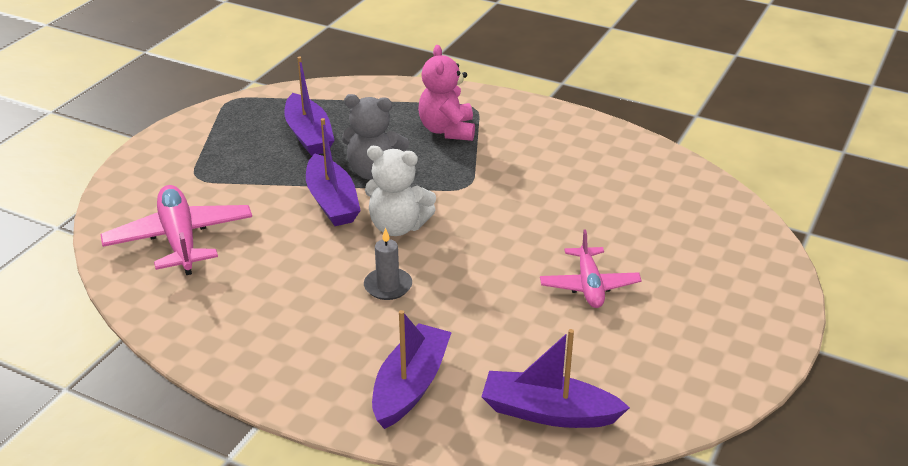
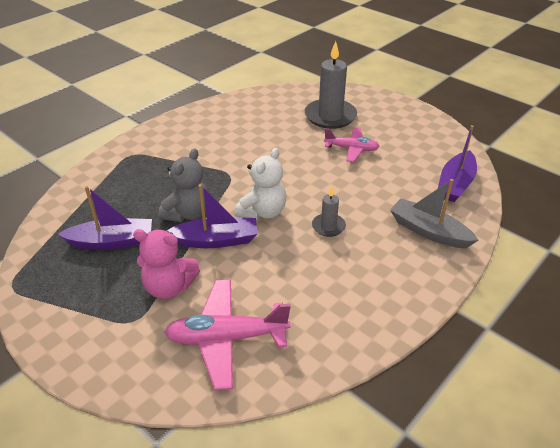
camera: 75 degrees left, 5 degrees up
purple boat [372,310,452,429] -> grey boat [390,179,479,248]
pink teddy bear [418,45,475,141] -> pink teddy bear moved to [133,229,200,299]
none -> grey candle [305,41,357,129]

